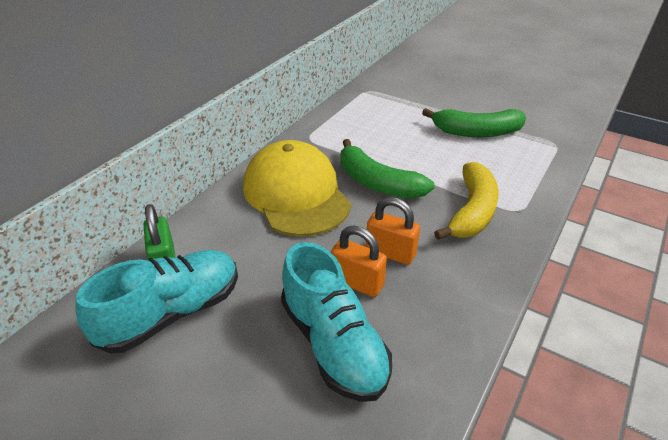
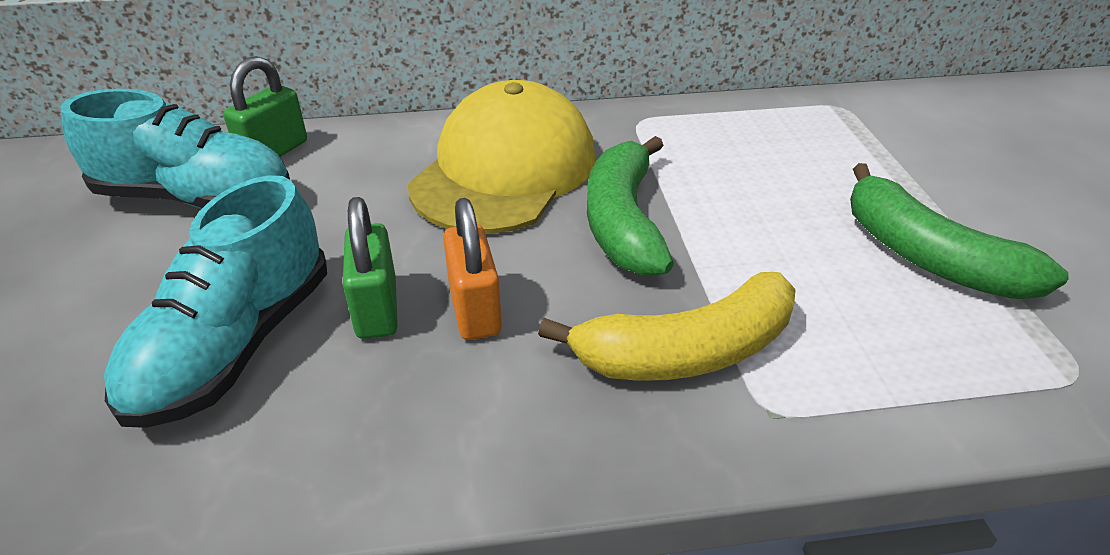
camera: 50 degrees right, 0 degrees up
orange padlock [331,226,387,297] -> green padlock [343,197,398,339]

